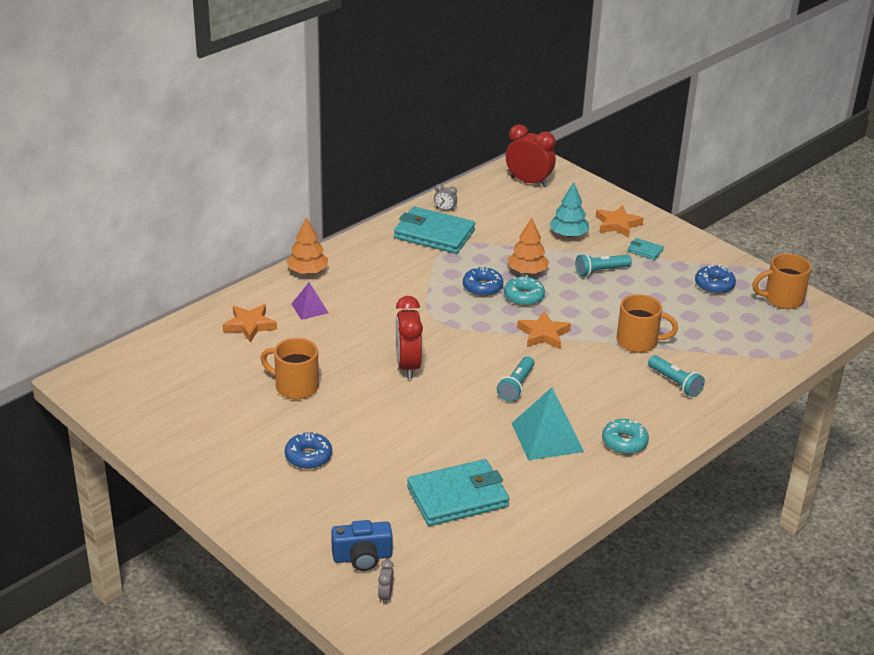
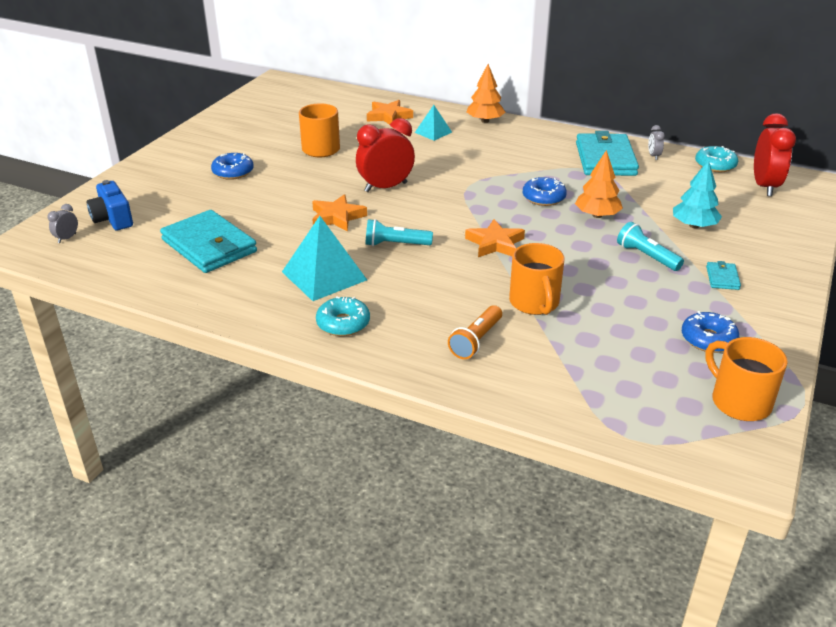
camera: 70 degrees right, 0 degrees up
purple pyramid [291,282,328,320] -> turquoise pyramid [415,105,452,141]
grey clock [378,560,394,605] -> grey clock turned 45 degrees counterclockwise [48,204,78,243]
turquoise donut [504,276,545,306] -> turquoise donut moved to [695,146,738,172]
orange star [596,205,644,238] -> orange star moved to [312,194,367,232]
turquoise flashlight [648,355,705,397] -> orange flashlight [448,305,502,359]

